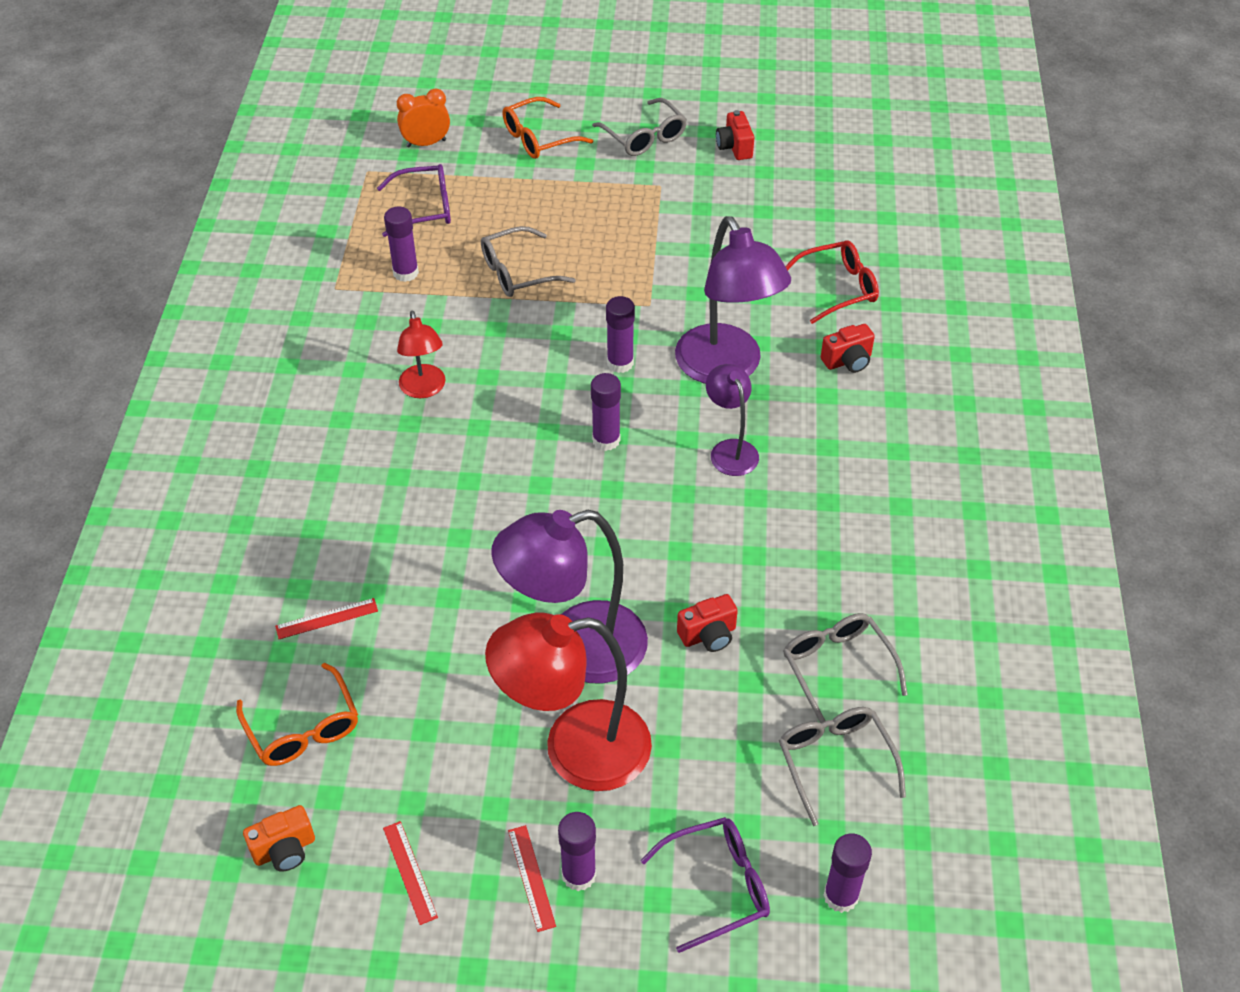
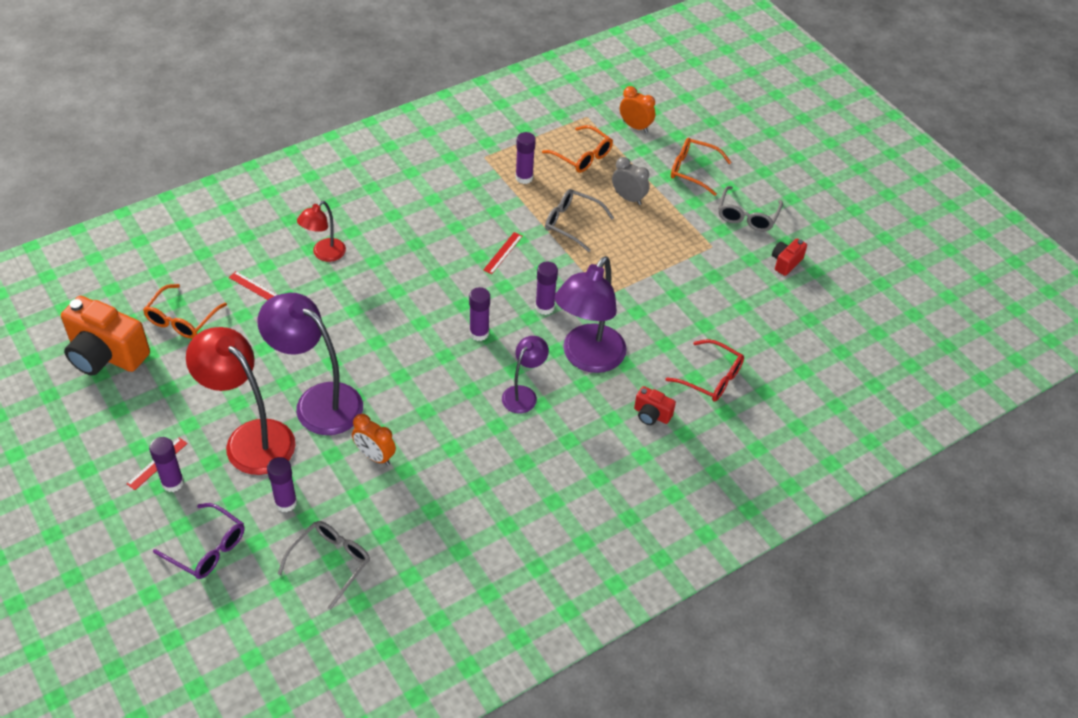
camera: 50 degrees right, 0 degrees up
orange camera [243,805,315,872] -> orange camera [61,296,150,376], size x2.09
purple glasses [377,164,451,237] -> orange glasses [542,125,613,173]
red ruler [383,821,438,925] -> red ruler moved to [483,232,523,274]
red lamp [397,311,446,398] -> red lamp moved to [297,201,346,262]
red camera [677,594,738,652] -> orange clock [352,414,396,465]
grey glasses [783,613,908,728] -> none
purple glue stick [823,833,872,913] -> purple glue stick moved to [267,457,297,512]
none -> grey clock [612,157,650,205]

